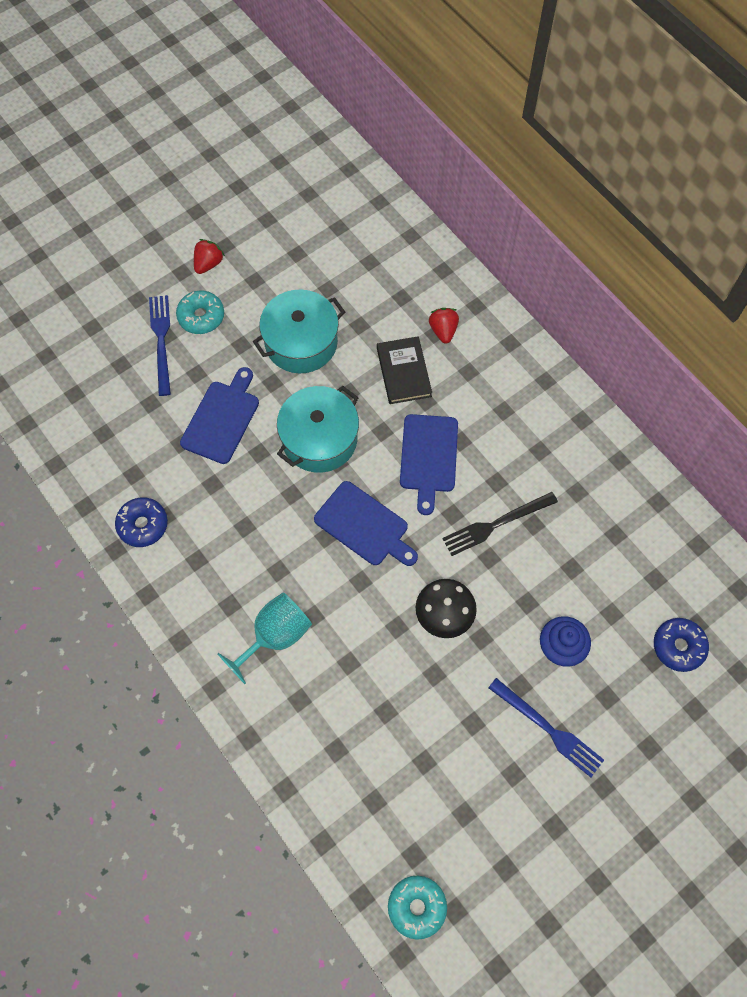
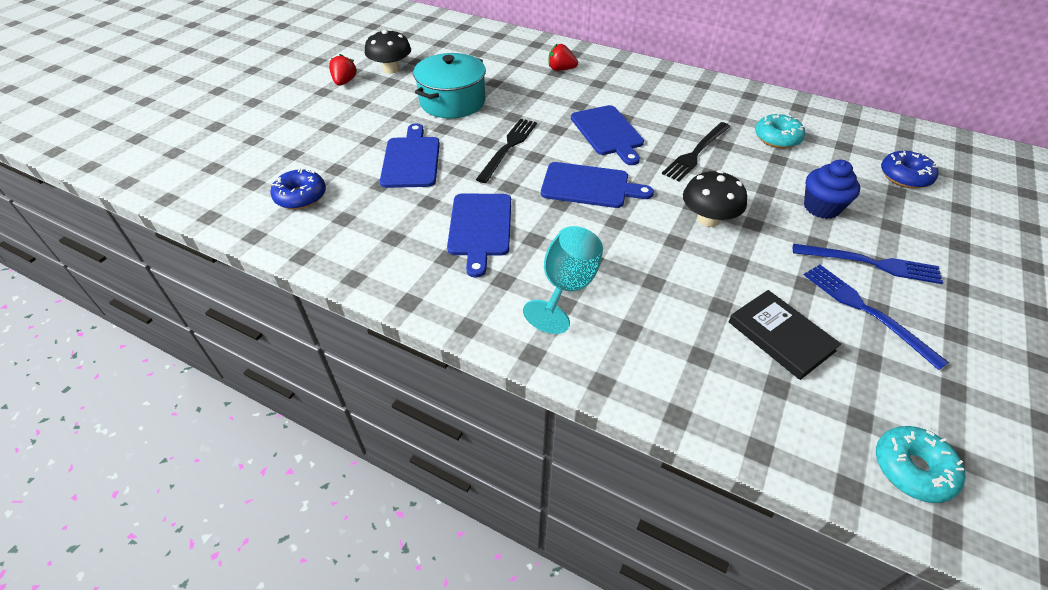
camera: 25 degrees left, 20 degrees down
blue donut [115,497,168,547] -> blue donut moved to [270,168,326,209]
blue fork [149,295,171,396] -> blue fork moved to [804,265,949,370]
turquoise donut [176,291,224,334] -> turquoise donut moved to [755,114,805,148]
turquoise pot [277,386,359,473] -> black fork [476,119,537,183]
black book [377,336,432,404] -> black book moved to [729,290,841,380]
red strawberry [429,308,459,344] -> red strawberry turned 45 degrees counterclockwise [548,43,578,71]
none -> black mushroom [365,29,411,74]
none -> blue cutting board [447,193,511,278]

